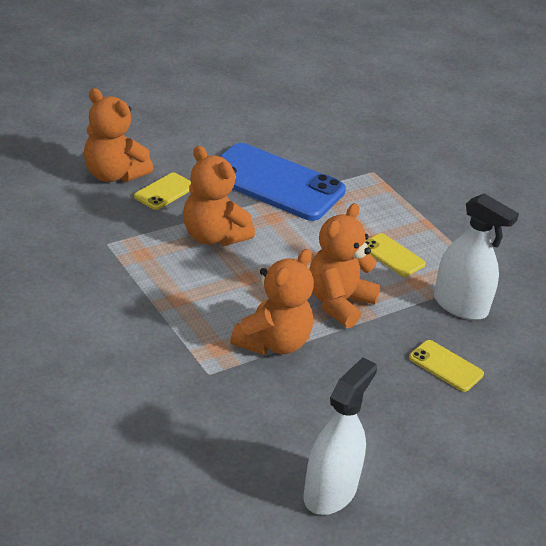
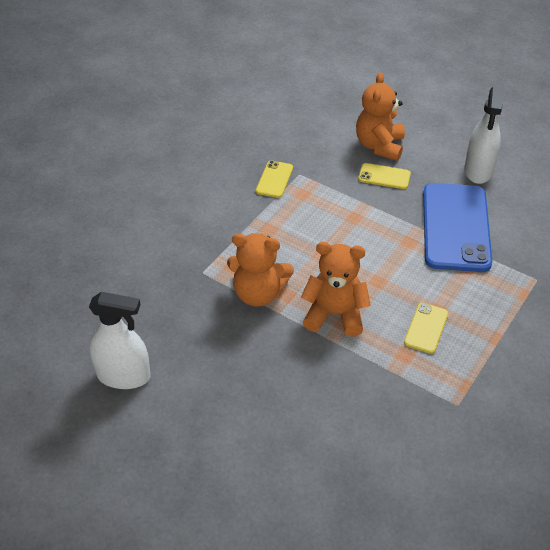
camera: 70 degrees right, 10 degrees up
orange teddy bear [183,146,255,246] -> none
yellow phone [409,340,484,392] -> yellow phone moved to [256,160,293,198]
white spray bottle [434,193,519,320] -> white spray bottle moved to [464,87,503,184]

